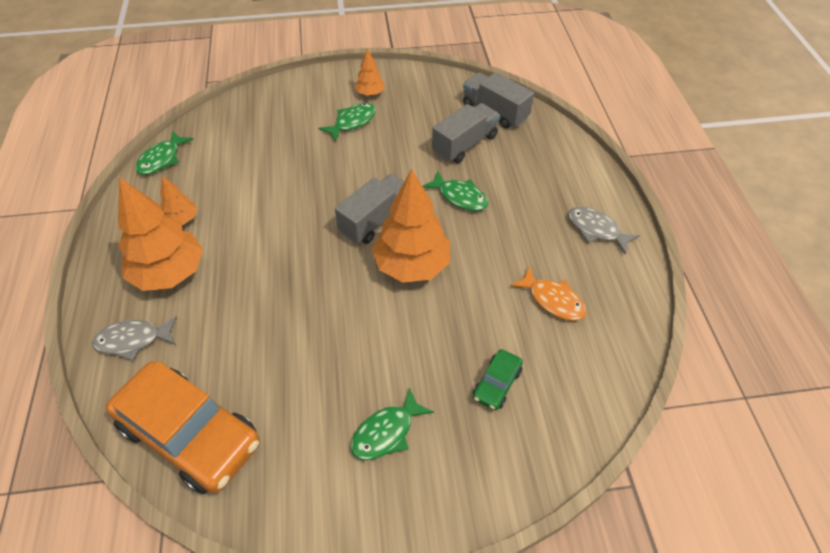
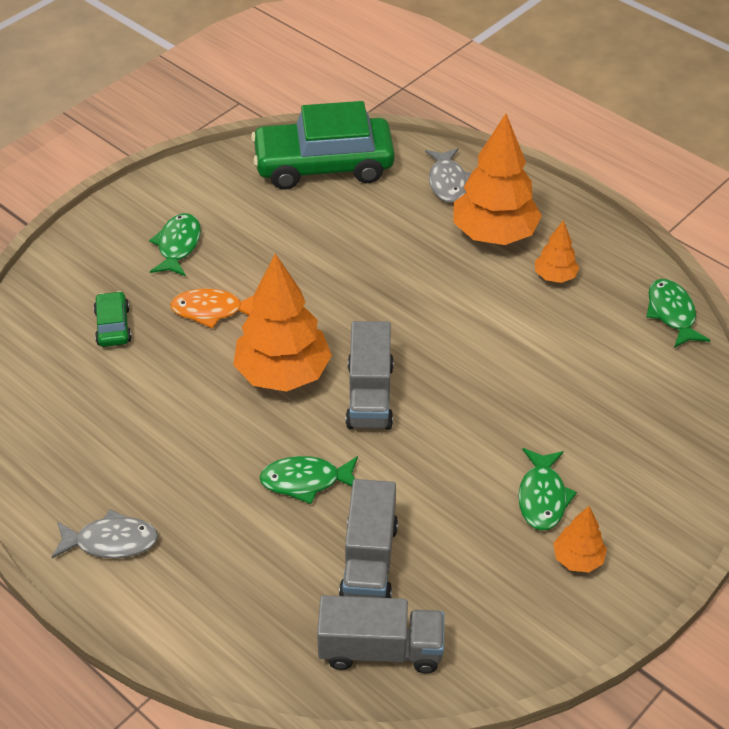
camera: 140 degrees right, 5 degrees down
grey fish [92,316,177,361] -> grey fish turned 135 degrees clockwise [425,148,471,203]
orange car [106,361,260,494] -> green car [251,101,395,190]
orange fish [510,266,586,321] -> orange fish moved to [170,288,254,329]

